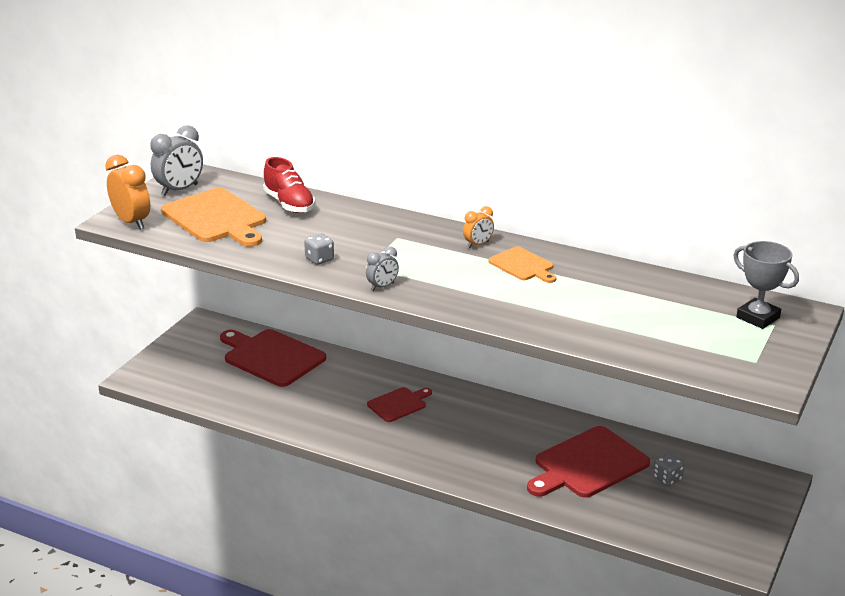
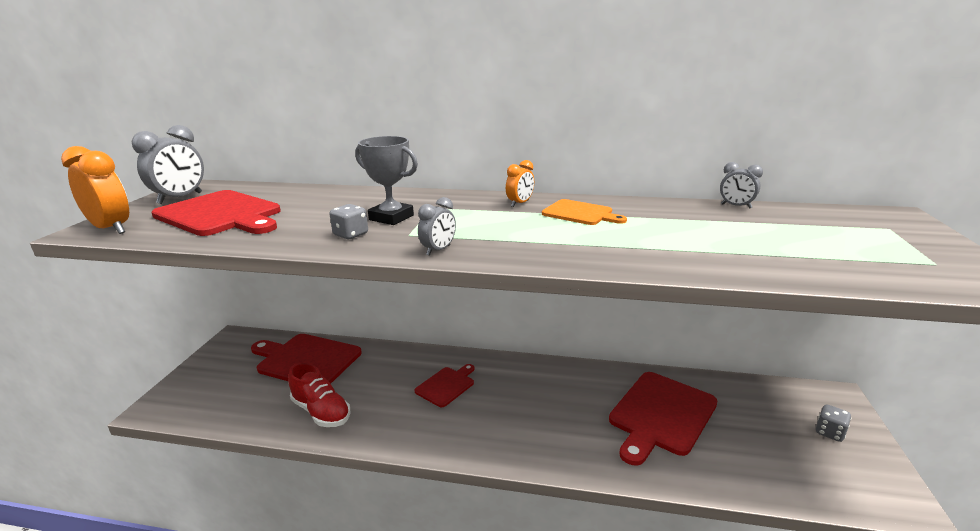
camera: 15 degrees left, 5 degrees down
orange cutting board [161,188,266,247] -> red cutting board [151,190,281,236]
red shoe [263,157,315,213] -> red shoe moved to [288,363,350,427]
grey dice [653,453,684,486] -> grey dice moved to [816,404,851,442]
grey trophy [733,241,799,329] -> grey trophy moved to [355,136,418,225]
none -> grey clock [720,162,763,209]

